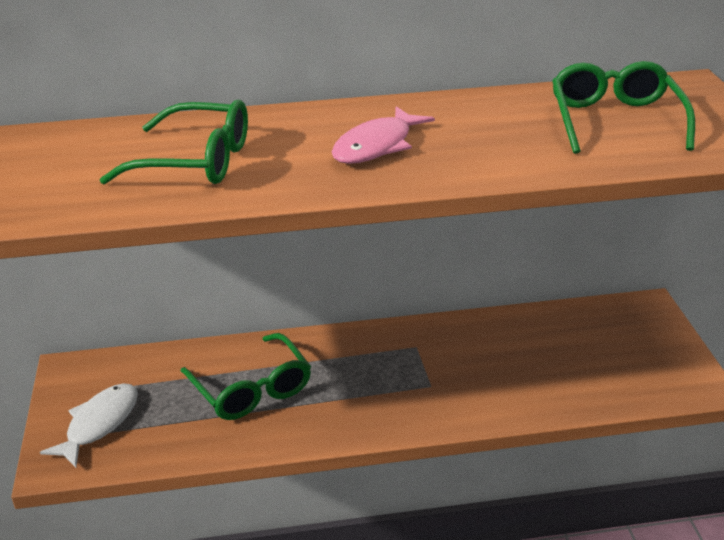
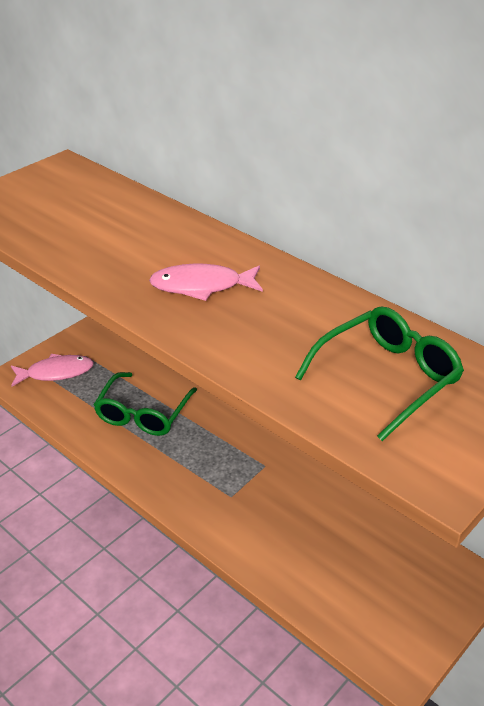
camera: 50 degrees right, 5 degrees up
white fish [40,383,138,467] -> pink fish [11,354,94,387]
green glasses [100,100,248,185] -> none

